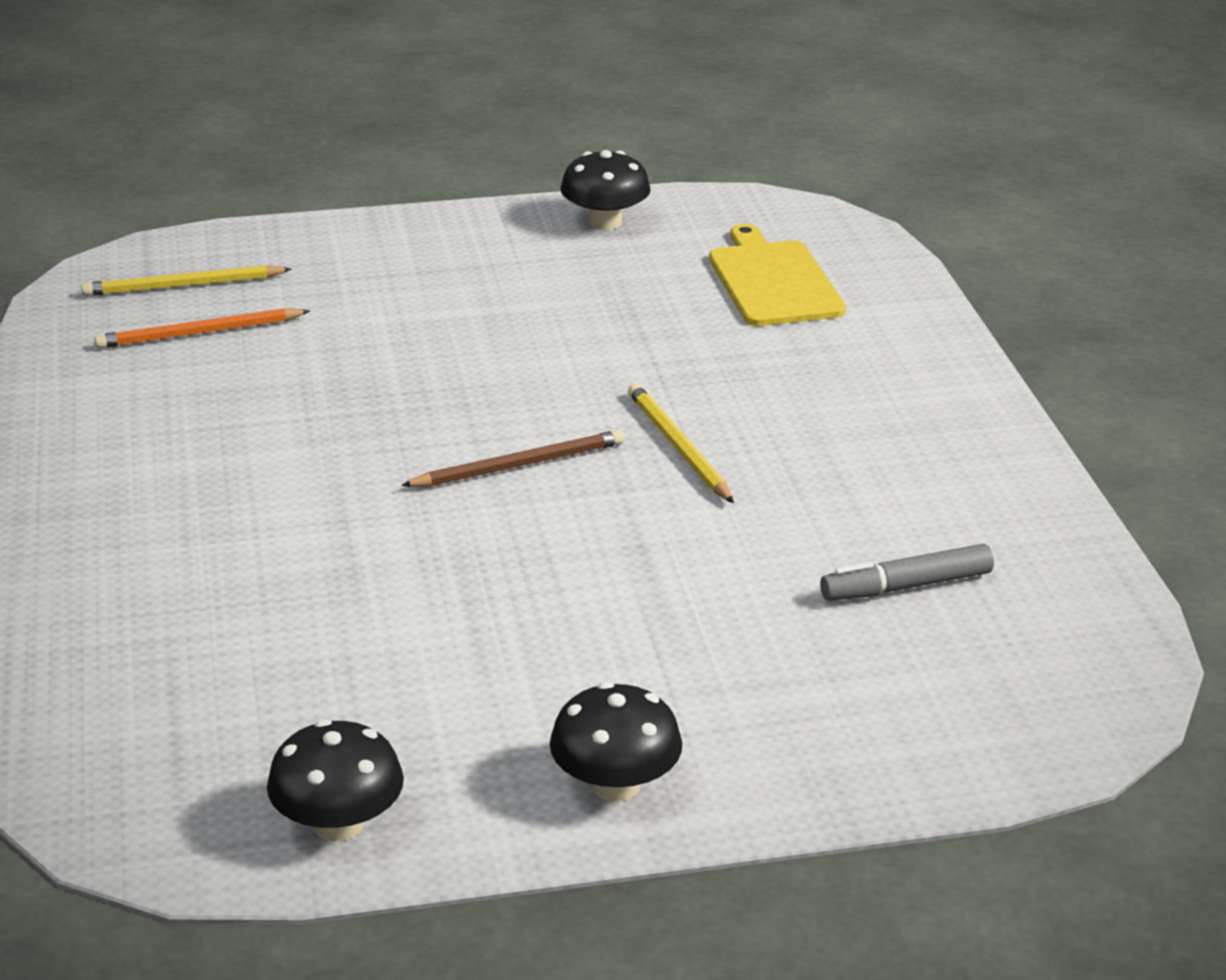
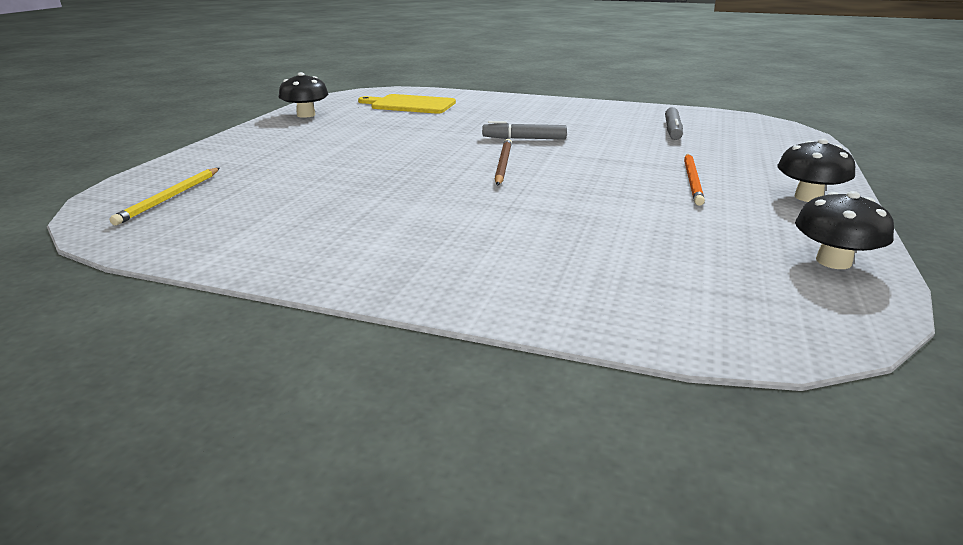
camera: 60 degrees left, 5 degrees down
orange pencil [94,308,310,349] -> orange pencil moved to [684,154,705,206]
yellow pencil [628,384,734,503] -> grey marker [482,121,567,140]

